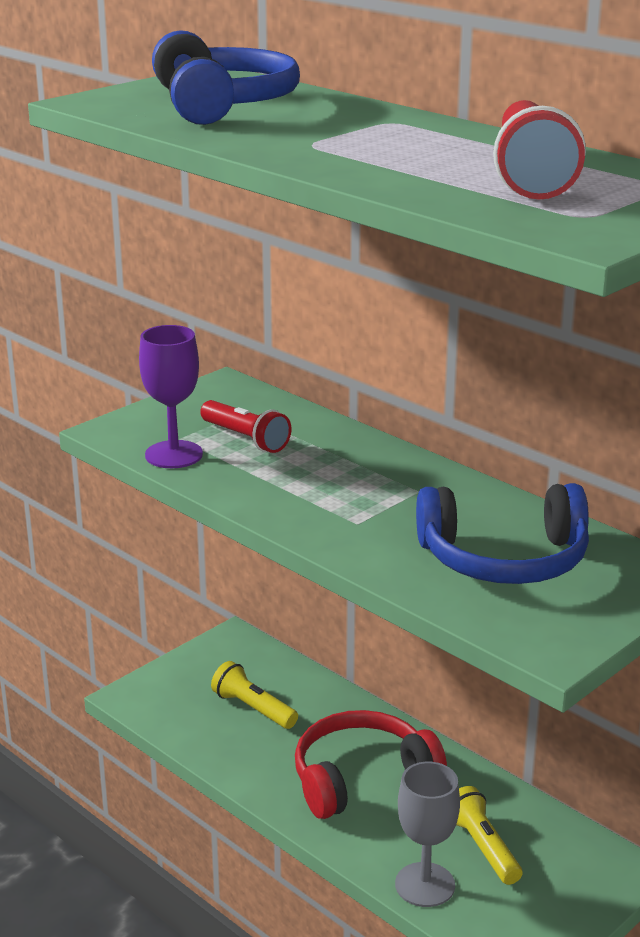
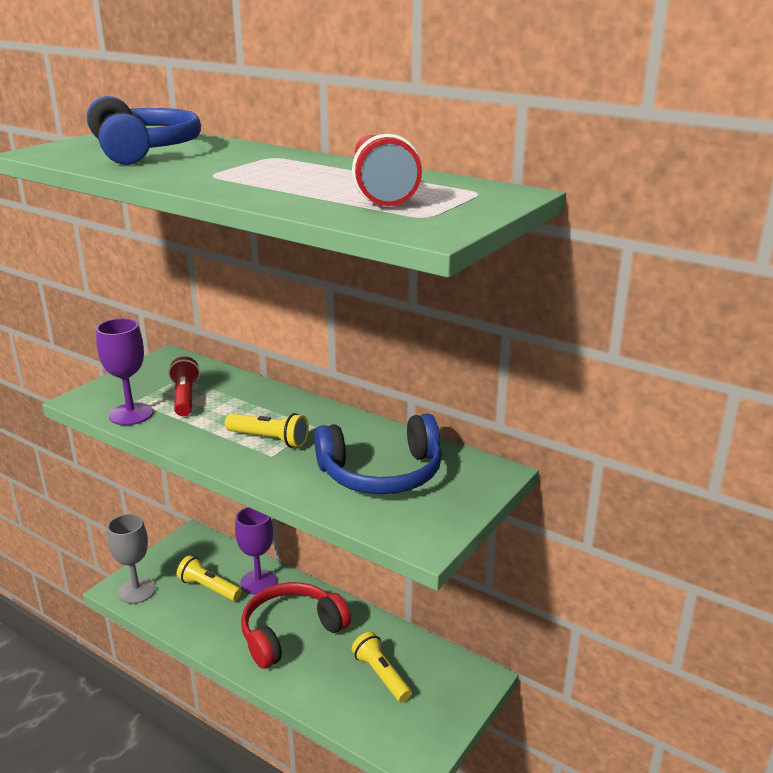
camera: 10 degrees left, 0 degrees up
red flashlight [200,400,291,453] -> red flashlight turned 135 degrees counterclockwise [169,356,200,416]
grey goblet [395,762,460,907] -> grey goblet moved to [107,514,156,604]
none -> yellow flashlight [225,413,309,448]
none -> purple goblet [235,507,277,595]

